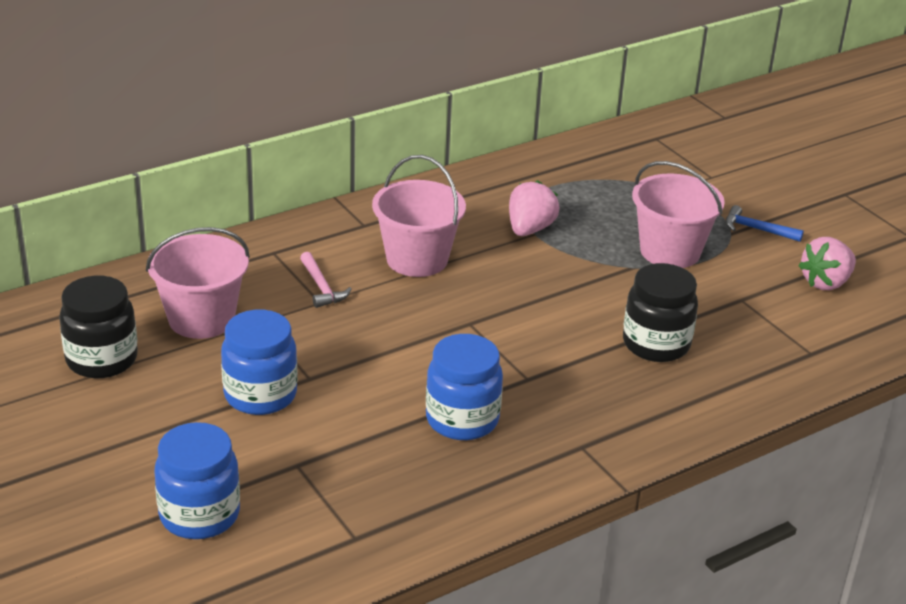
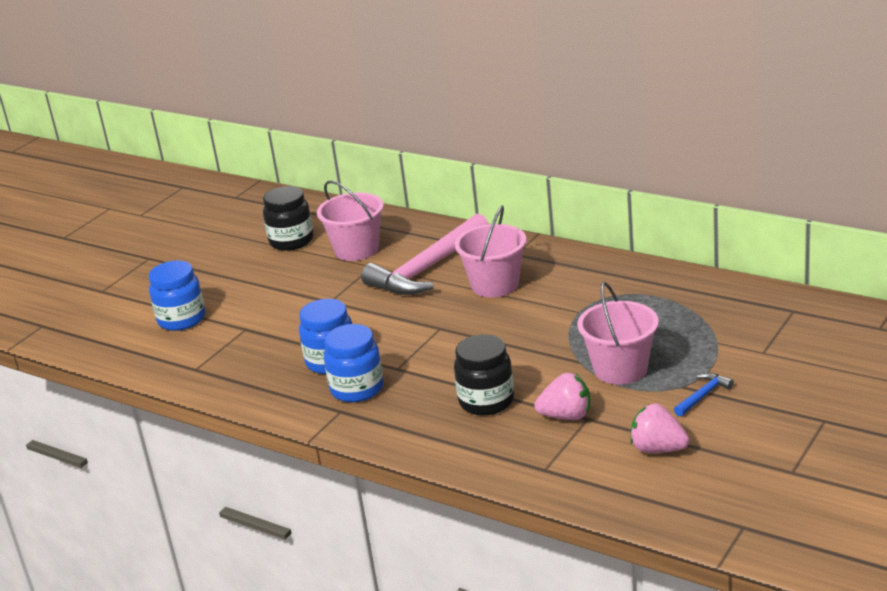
camera: 70 degrees right, 5 degrees down
blue jar [221,310,298,415] -> blue jar moved to [324,324,384,402]
pink hammer [300,252,352,308] -> pink hammer [361,213,489,295], size x2.43
pink strawberry [509,180,559,236] -> pink strawberry moved to [534,373,590,420]
blue hammer [725,205,804,242] -> blue hammer turned 45 degrees clockwise [674,373,734,416]

